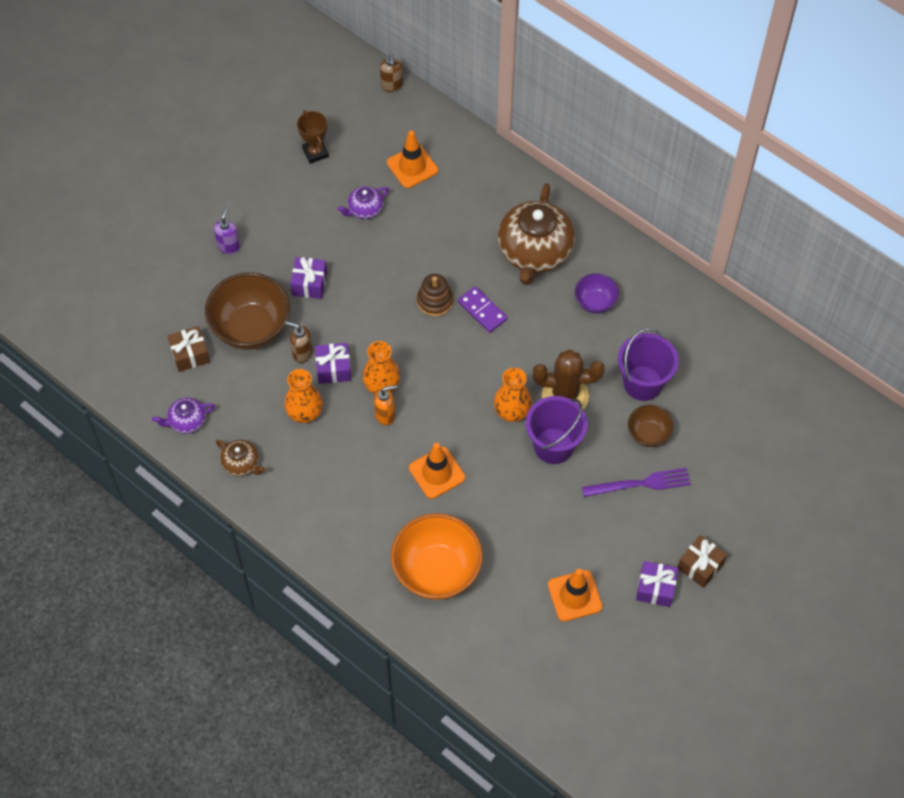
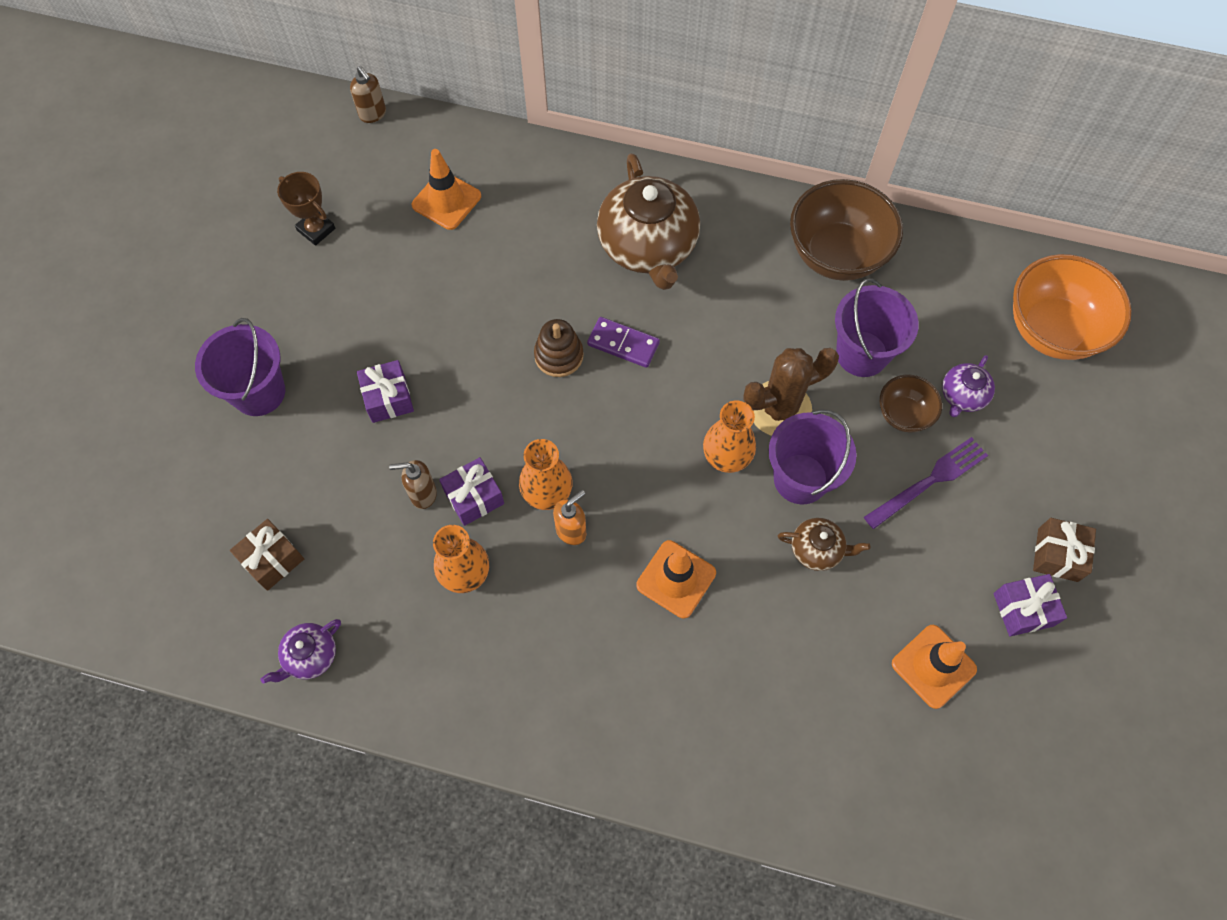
camera: 25 degrees left, 5 degrees up
brown bowl [205,272,290,350] -> brown bowl moved to [790,179,903,281]
purple soap dispenser [214,206,240,254] -> purple bucket [195,318,285,416]
brown teapot [216,440,265,477] -> brown teapot moved to [778,518,870,571]
purple teapot [337,186,389,219] -> purple teapot moved to [942,355,995,417]
orange bowl [391,513,483,600] -> orange bowl moved to [1013,254,1131,360]
purple bowl [575,273,619,314] -> none

